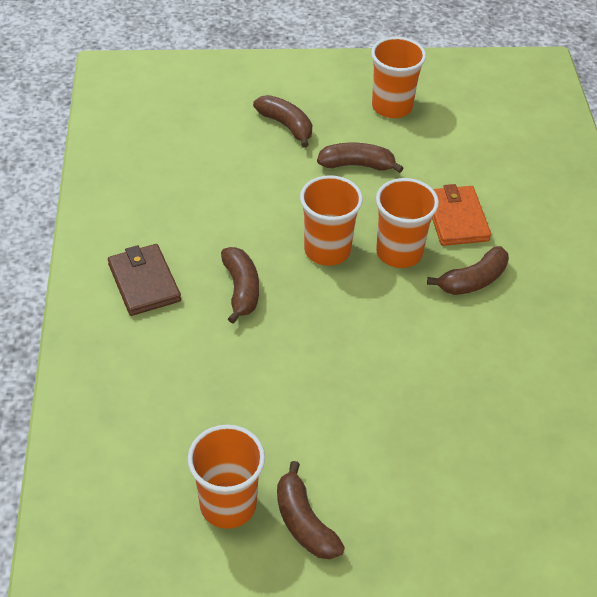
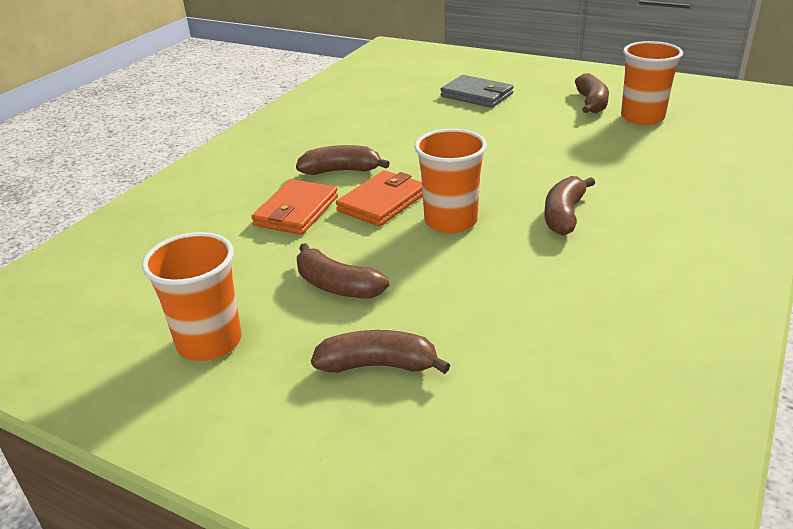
camera: 145 degrees left, 15 degrees down
brown wallet [108,244,181,316] -> none
brown banana [253,95,312,147] -> brown banana turned 105 degrees clockwise [311,330,450,374]
orange cup [376,178,439,268] -> orange wallet [336,170,423,227]
none -> grey wallet [441,75,514,108]

